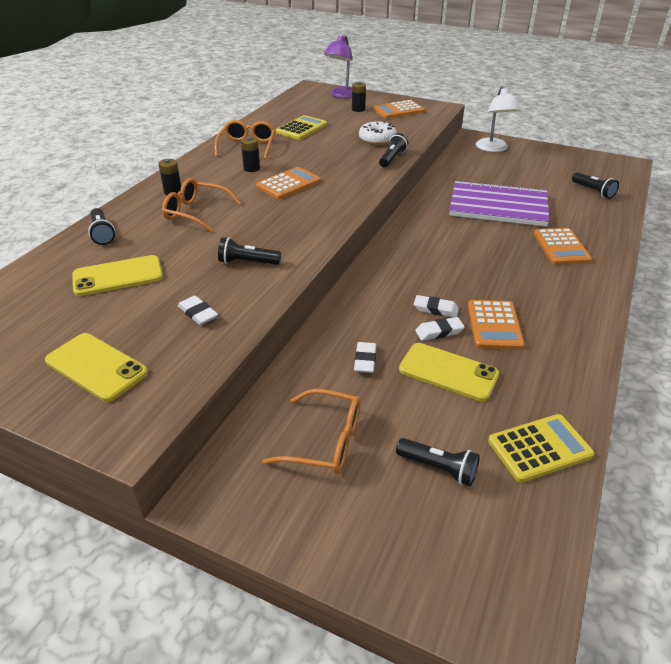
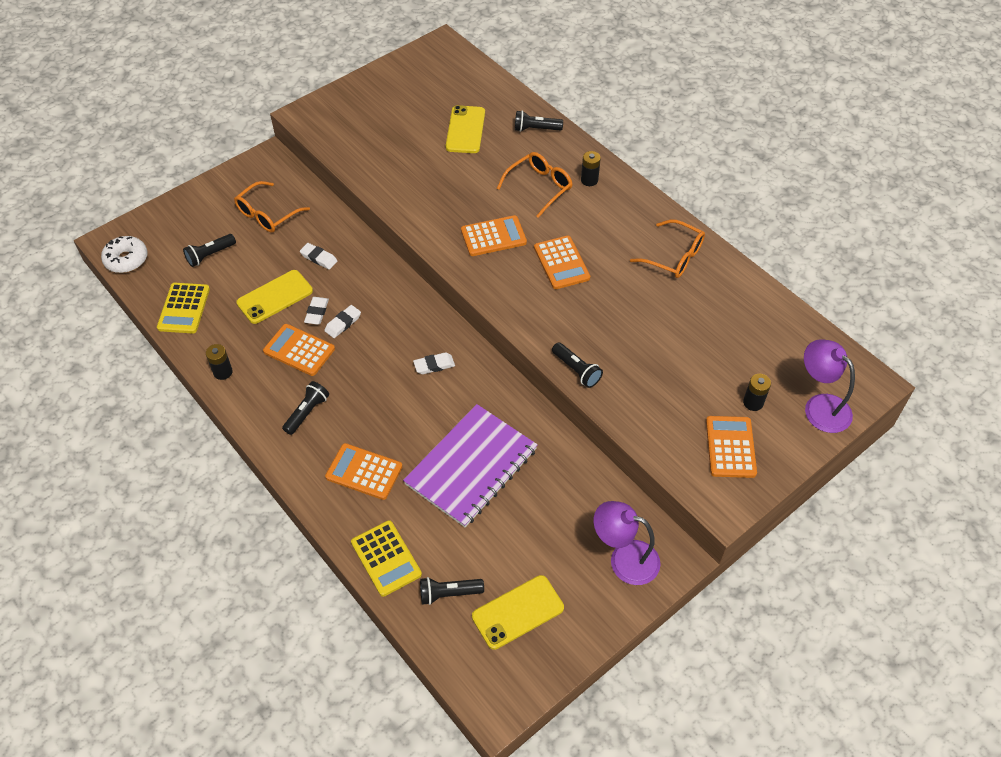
camera: 115 degrees right, 15 degrees up
yellow phone [45,333,148,402] -> yellow phone moved to [472,575,564,650]
white eraser [178,296,218,325] -> white eraser moved to [413,352,455,374]
black flashlight [218,237,281,265] -> black flashlight moved to [282,381,329,435]
black battery [241,137,260,172] -> black battery moved to [206,344,233,380]
yellow calculator [276,115,327,140] -> yellow calculator moved to [351,520,422,597]
white donut [359,121,397,145] -> white donut moved to [101,236,148,273]
white lamp [476,86,521,152] -> purple lamp [594,501,661,585]
none -> orange calculator [461,215,527,256]

